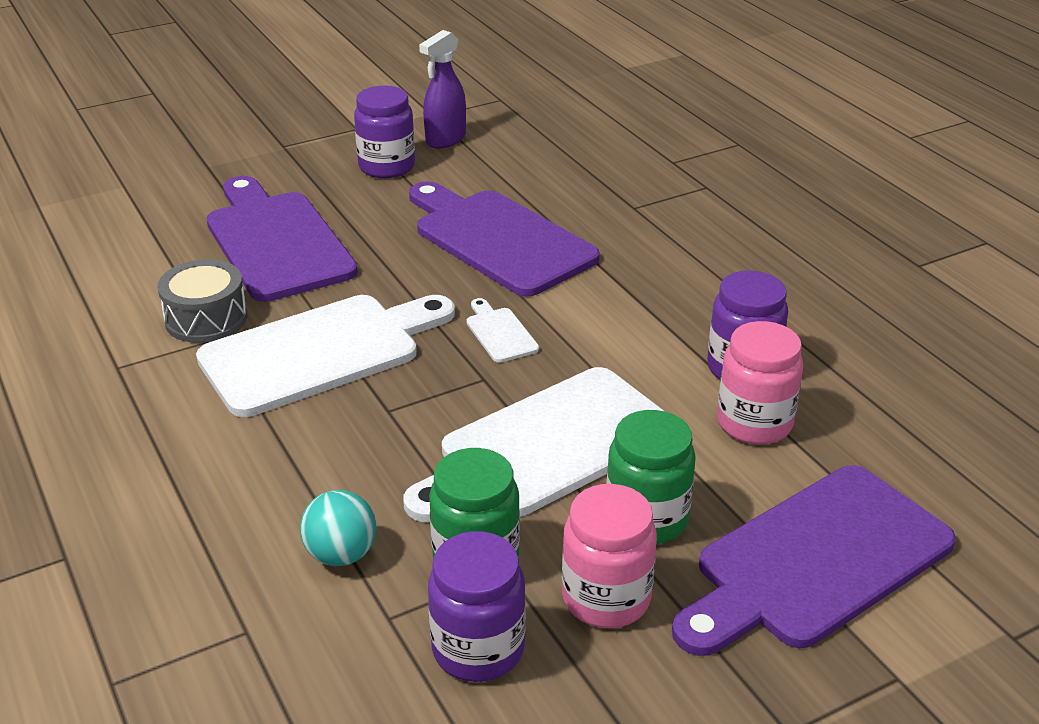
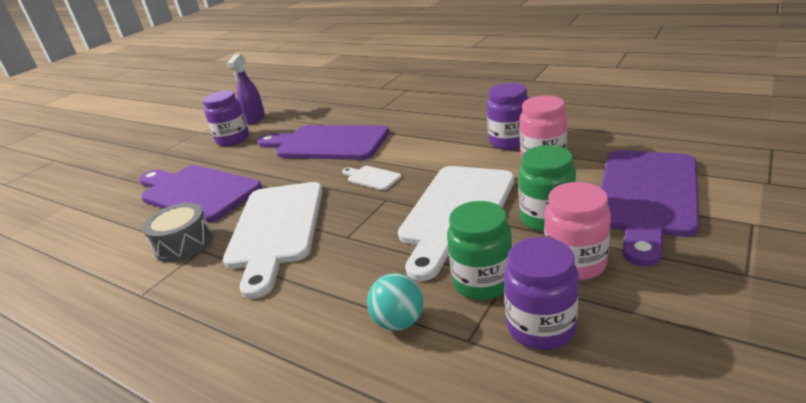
camera: 25 degrees left, 5 degrees down
white cutting board [196,295,455,417] -> white cutting board turned 150 degrees clockwise [223,182,323,299]

